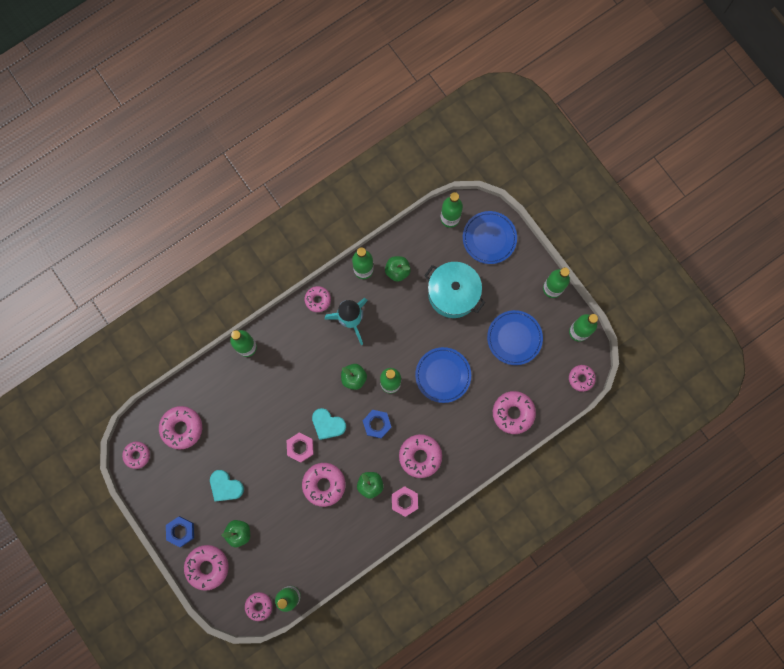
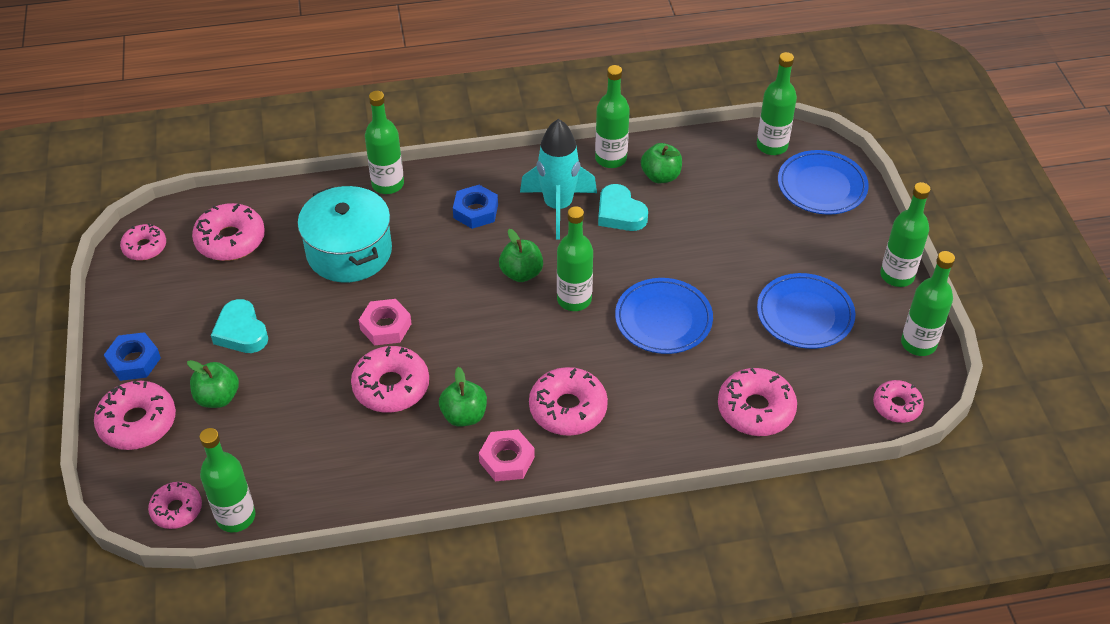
camera: 25 degrees right, 30 degrees down
pink donut [305,286,331,312] -> none
turquoise heart [312,408,346,440] -> turquoise heart moved to [598,184,648,231]
blue nut [363,410,392,439] -> blue nut moved to [453,185,498,229]
turquoise pot [424,262,485,318] -> turquoise pot moved to [298,186,392,282]

